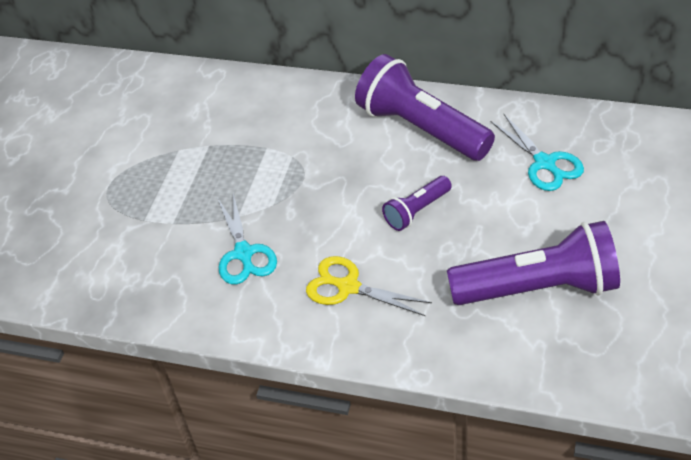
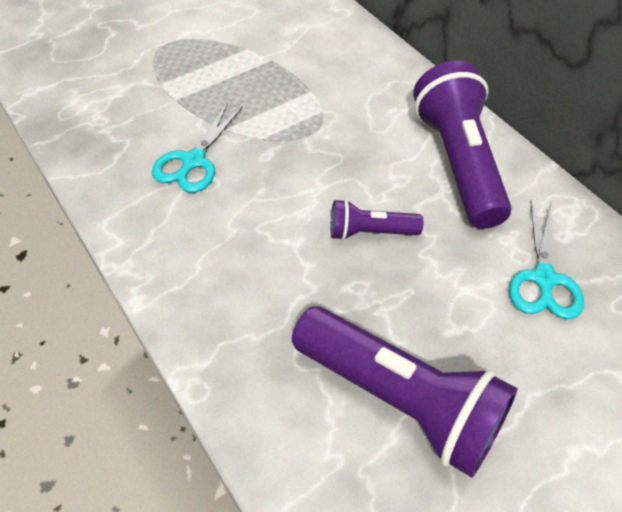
camera: 35 degrees right, 5 degrees up
yellow scissors [306,256,432,316] -> none

